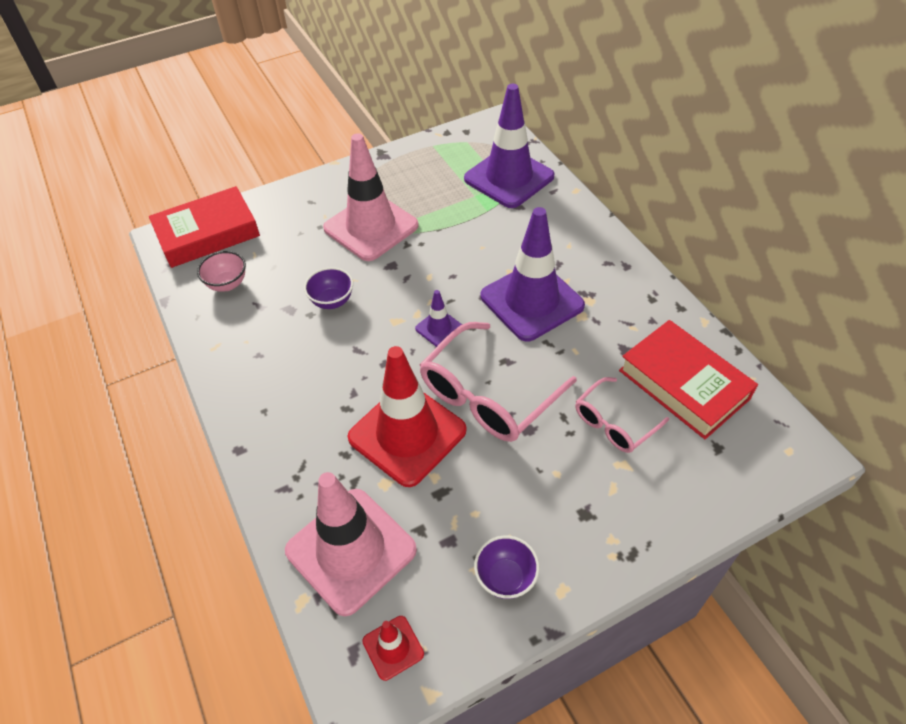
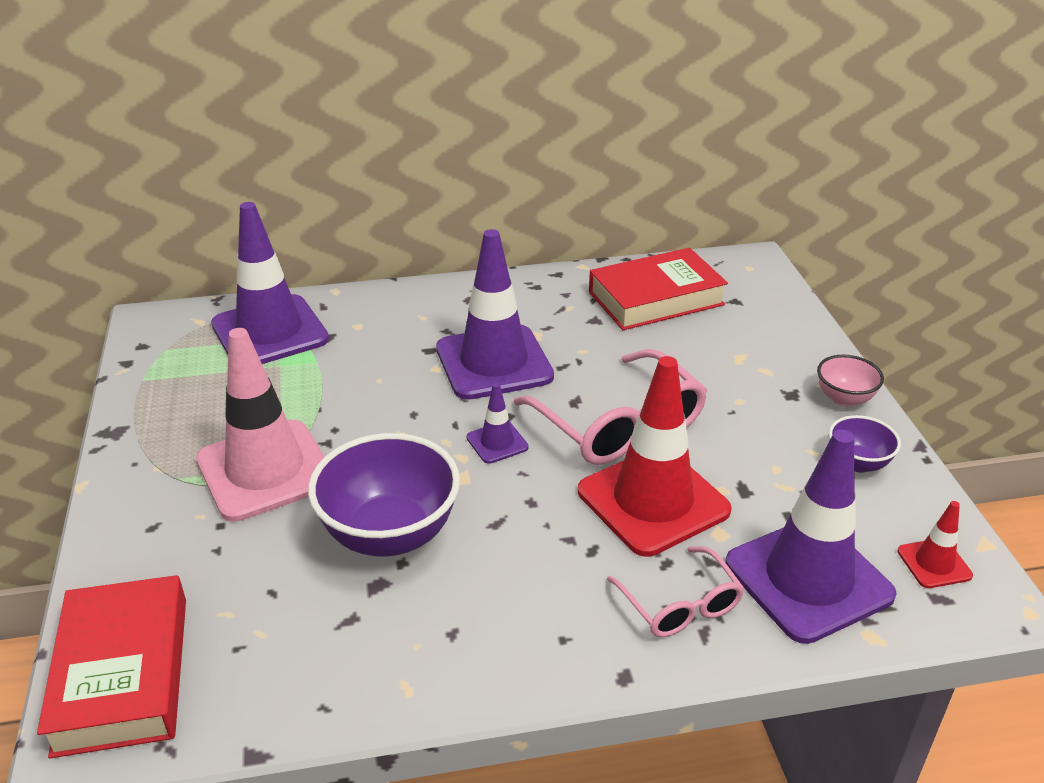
camera: 75 degrees left, 15 degrees down
pink bowl [197,251,246,292] -> pink bowl moved to [817,355,884,407]
pink traffic cone [285,472,417,616] -> purple traffic cone [725,430,897,644]
purple bowl [304,267,353,309] -> purple bowl [308,433,460,557], size x1.95
pink glasses [575,377,669,453] -> pink glasses moved to [607,546,744,637]

